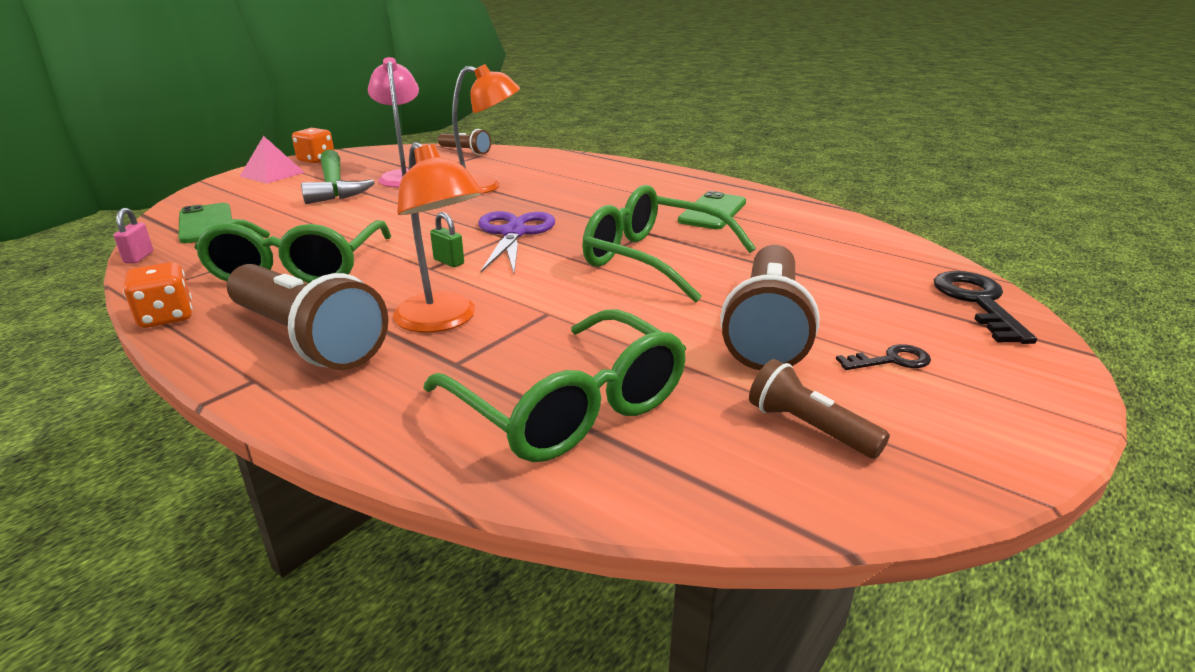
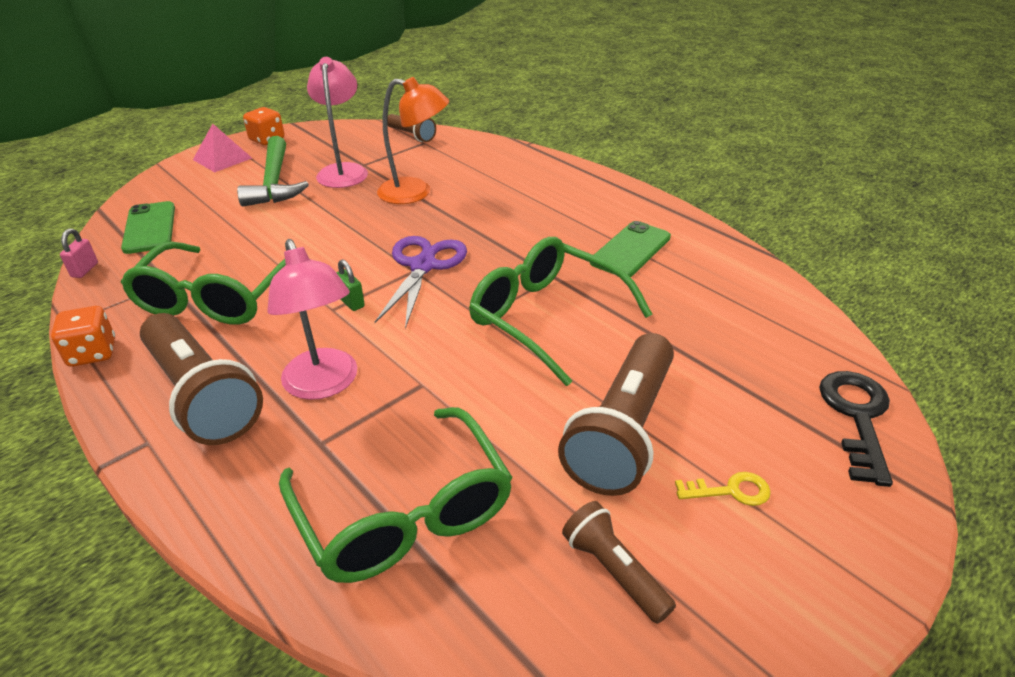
camera: 10 degrees right, 10 degrees up
orange lamp [393,142,483,333] -> pink lamp [267,239,357,400]
black key [836,344,931,370] -> yellow key [675,472,771,506]

